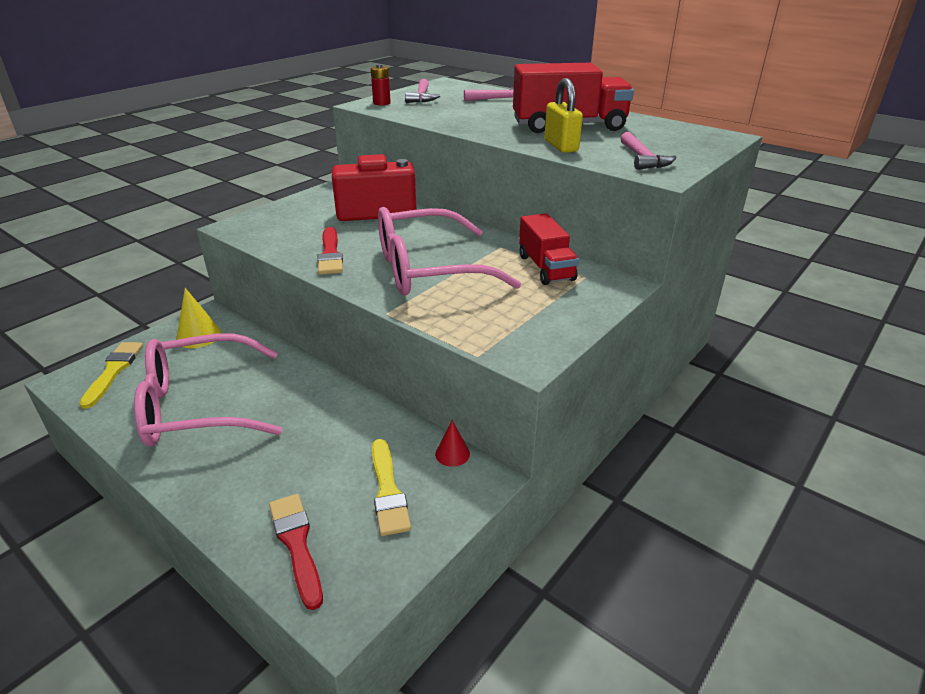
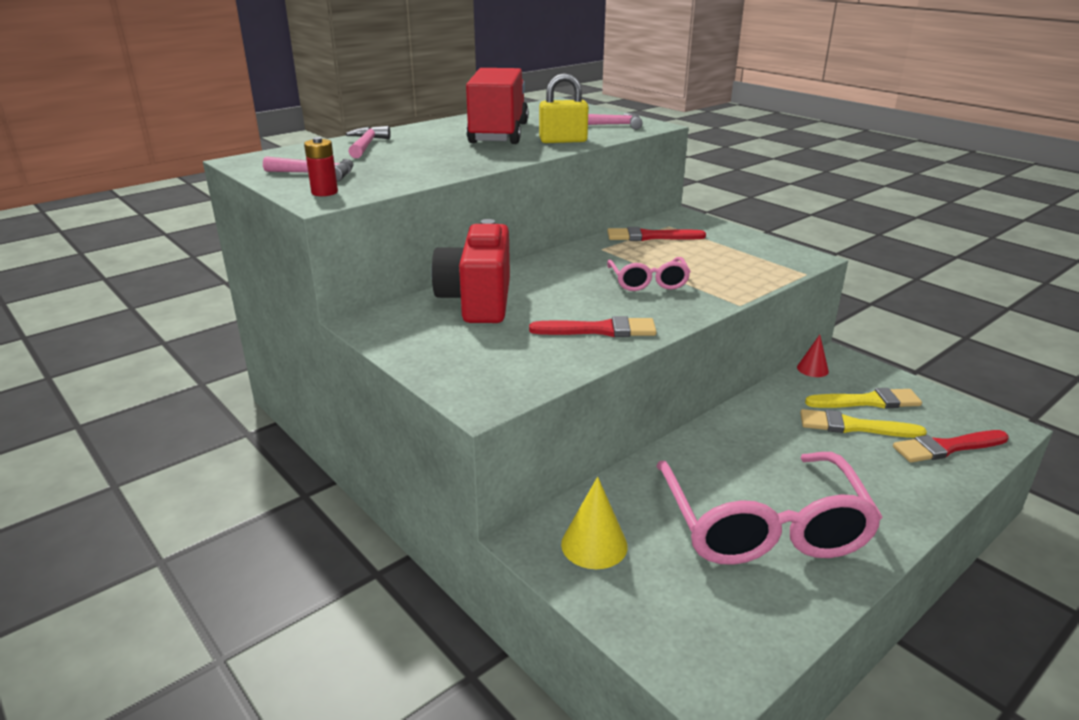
camera: 80 degrees left, 5 degrees down
yellow brush [79,342,143,409] -> yellow brush moved to [800,409,927,438]
pink glasses [378,207,521,296] -> pink glasses [607,257,691,291], size x0.50
red truck [519,213,579,285] -> red brush [607,227,706,241]

